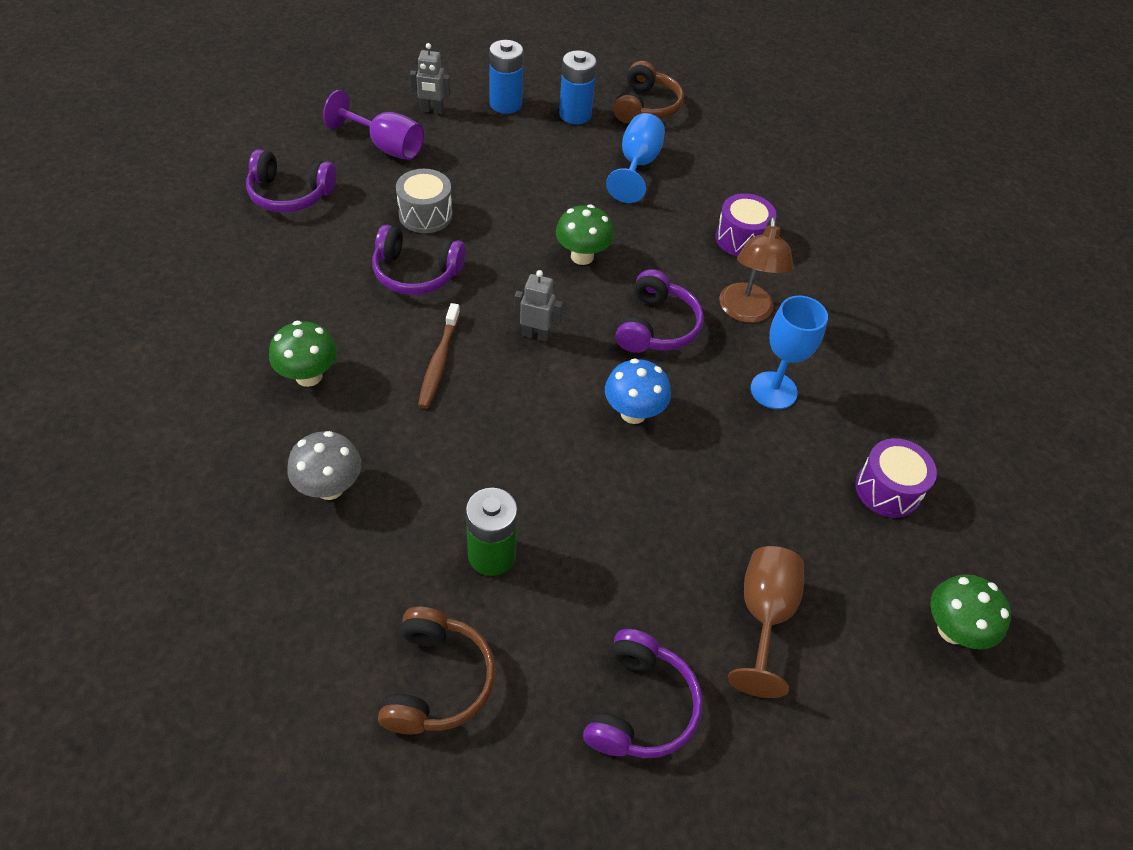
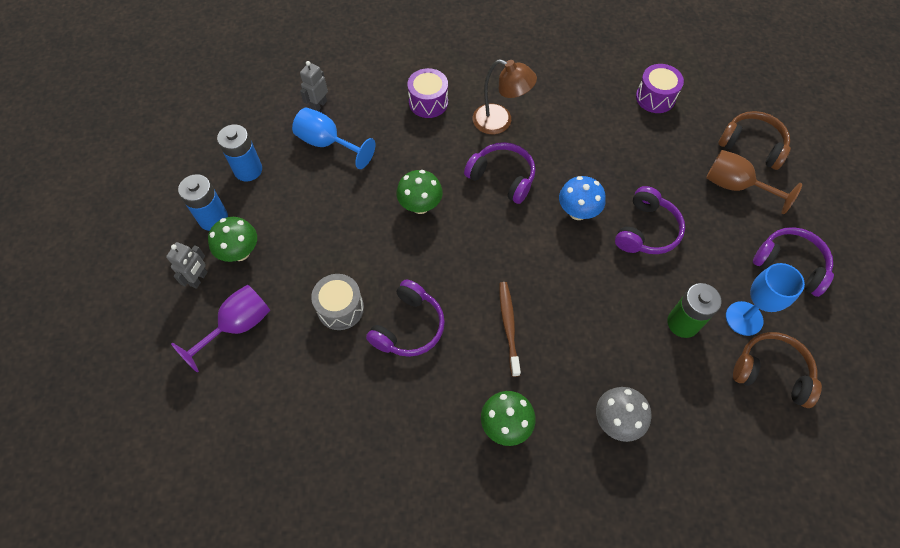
camera: 70 degrees left, 10 degrees up
purple headphones [246,149,336,213] -> purple headphones moved to [615,186,685,254]
brown toothbrush [418,303,460,409] -> brown toothbrush turned 120 degrees counterclockwise [499,282,521,377]
grey robot [514,270,563,342] -> grey robot moved to [300,61,328,111]
brown headphones [613,61,684,124] -> brown headphones moved to [718,111,791,170]
blue goblet [751,296,828,409] -> blue goblet moved to [726,263,805,336]
green mushroom [930,574,1011,649] -> green mushroom moved to [208,217,257,262]

